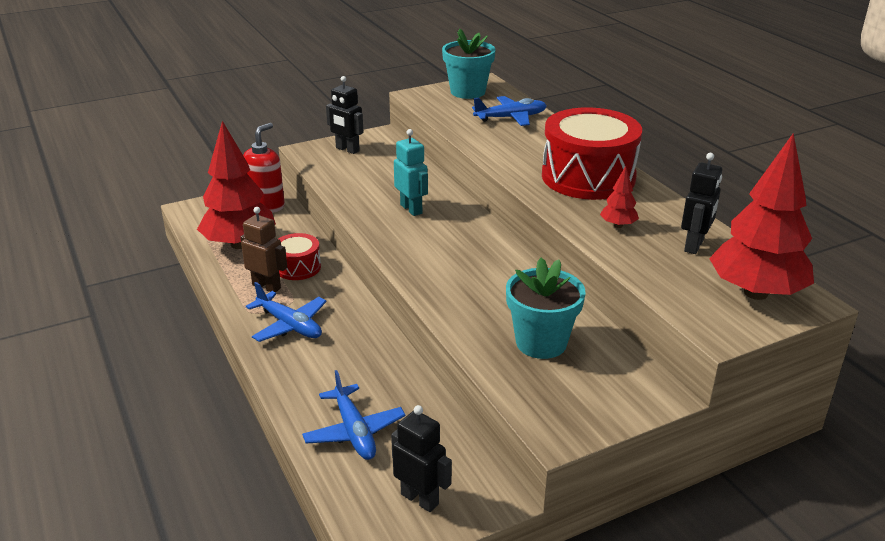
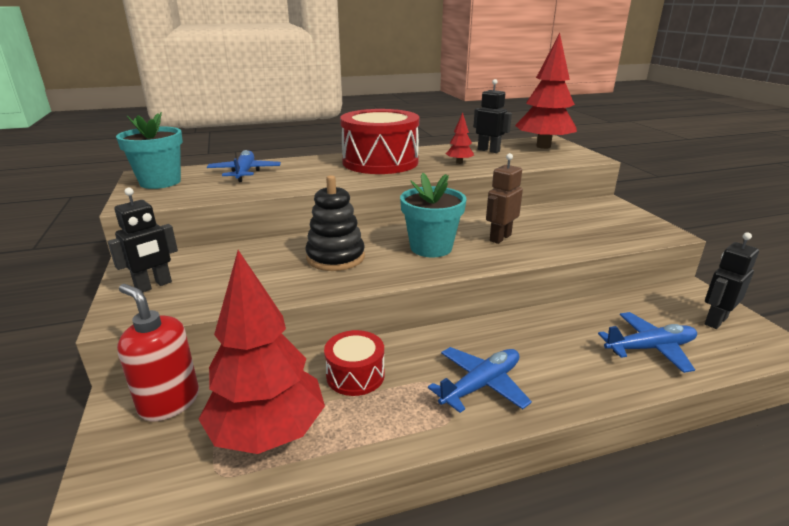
camera: 80 degrees left, 5 degrees down
brown robot [240,207,287,292] -> brown robot moved to [486,153,523,244]
turquoise robot [394,129,428,216] -> black stacking toy [305,175,365,271]
turquoise flower pot [506,258,586,359] -> turquoise flower pot moved to [400,173,466,257]

